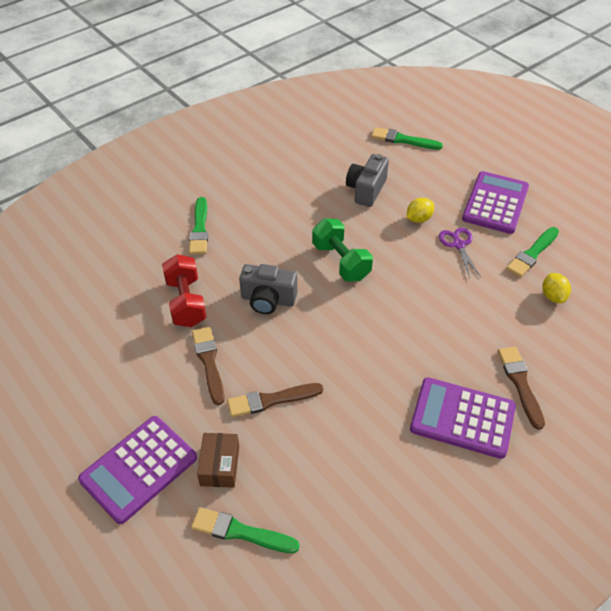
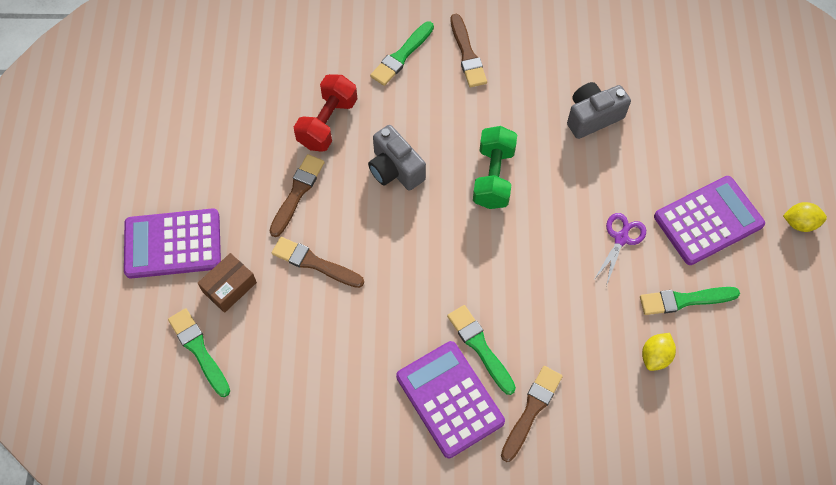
camera: 40 degrees right, 15 degrees up
green brush [371,127,443,150] -> green brush moved to [447,305,516,395]
yellow lemon [407,198,434,223] -> yellow lemon moved to [783,202,827,232]
none -> brown brush [451,14,487,87]

